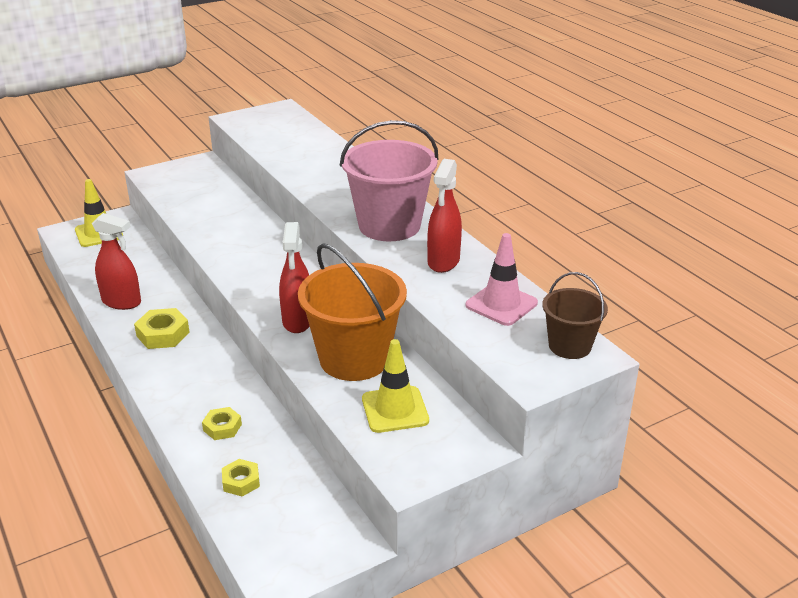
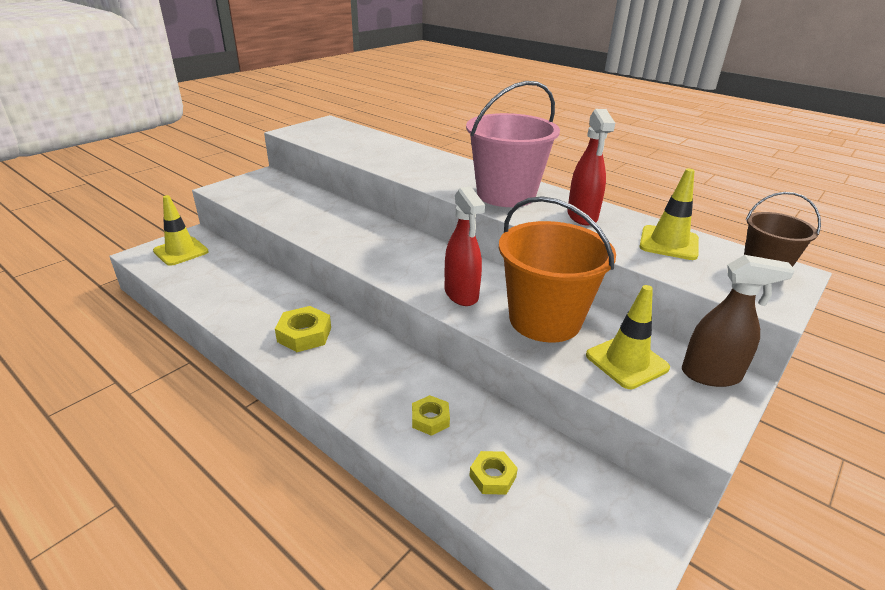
camera: 20 degrees left, 0 degrees up
red spray bottle [92,213,141,310] -> none
pink traffic cone [465,233,538,326] -> yellow traffic cone [639,168,699,260]
none -> brown spray bottle [682,255,795,387]

